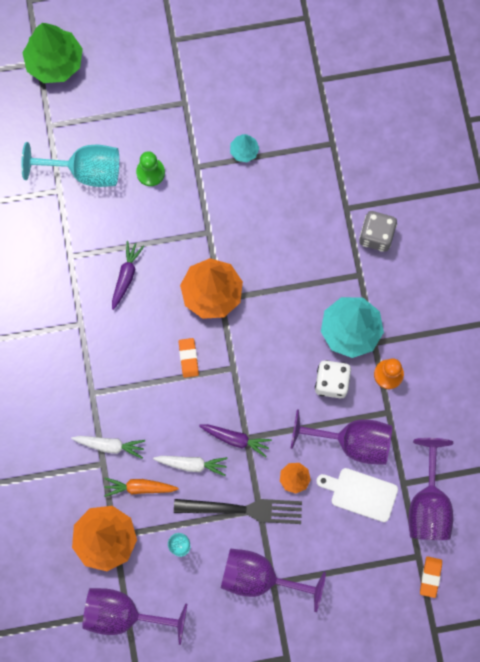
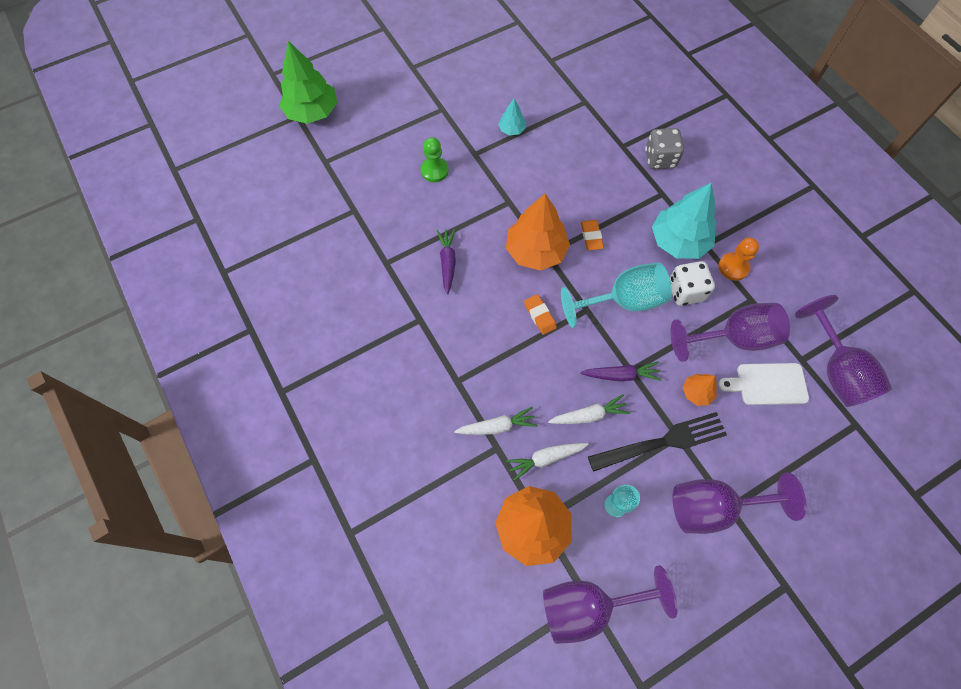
camera: 20 degrees left, 10 degrees down
turquoise goblet [21,142,119,187] -> turquoise goblet moved to [561,263,672,328]
orange carrot [104,478,179,497] -> white carrot [506,443,589,481]
orange eraser [420,556,442,598] -> orange eraser moved to [581,220,604,250]

